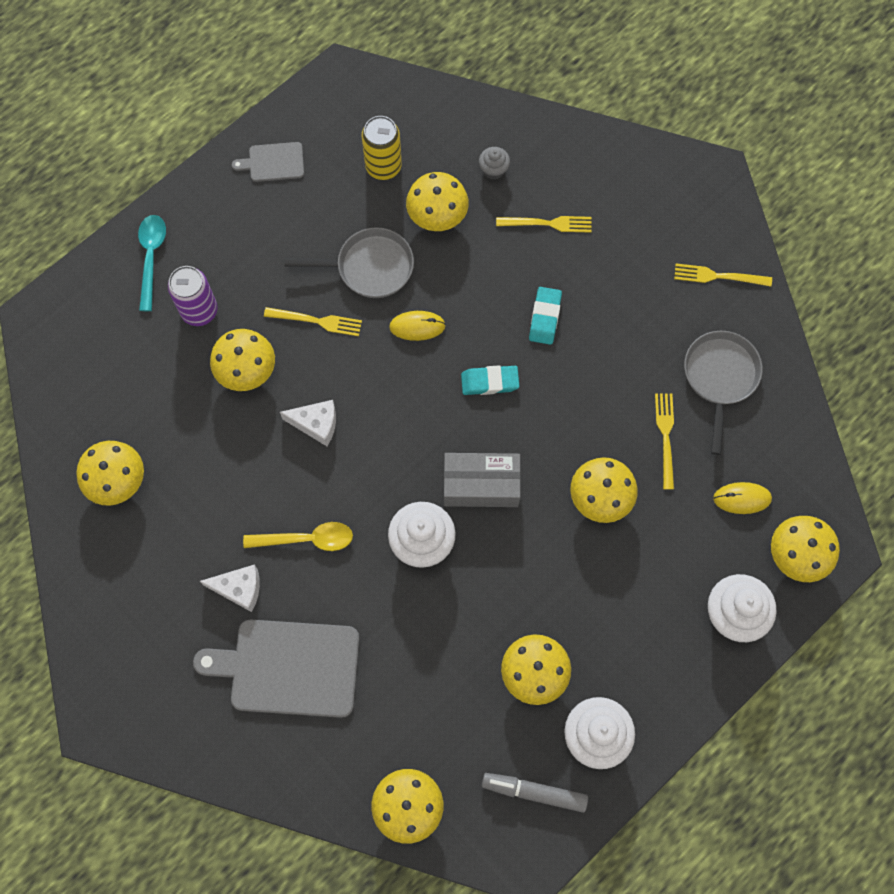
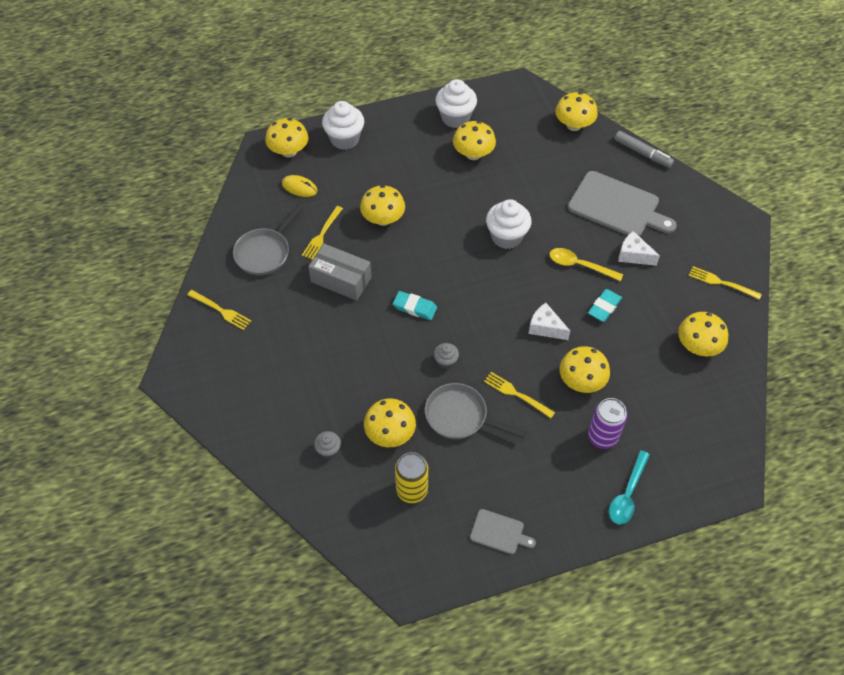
camera: 155 degrees left, 15 degrees down
yellow mouse [389,311,446,341] -> grey cupcake [434,343,459,369]
grey box [444,453,521,507] -> grey box moved to [308,244,372,301]
grey marker [482,773,588,813] -> grey marker moved to [614,131,674,168]
yellow fork [496,216,592,233] -> yellow fork moved to [689,266,762,300]
turquoise eraser [529,287,562,345] -> turquoise eraser moved to [588,289,622,322]

